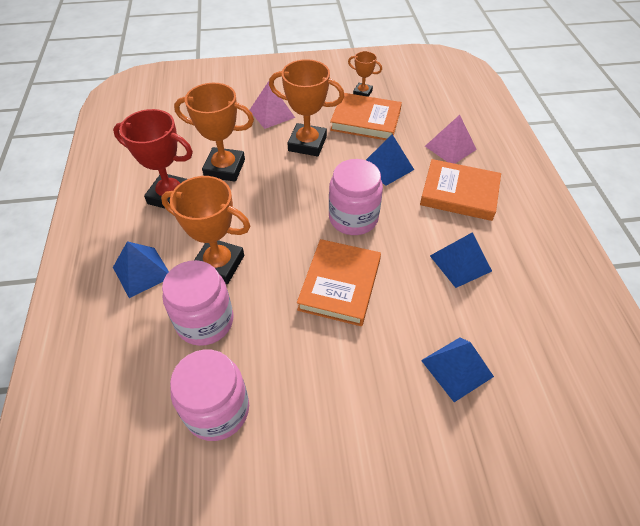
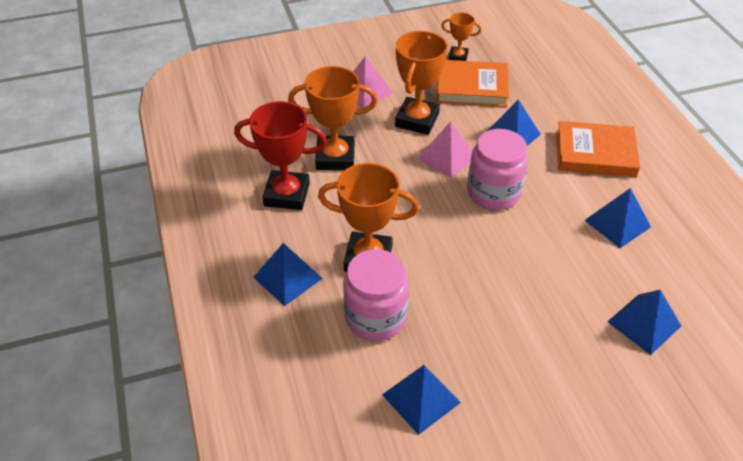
camera: 10 degrees left, 5 degrees down
pink jar [170,349,249,441] -> blue pyramid [382,365,461,435]
orange trophy [269,59,345,157] -> orange trophy turned 75 degrees counterclockwise [395,31,448,135]
orange book [297,239,381,326] -> none
pink pyramid [425,115,477,164] -> pink pyramid moved to [417,121,473,178]

